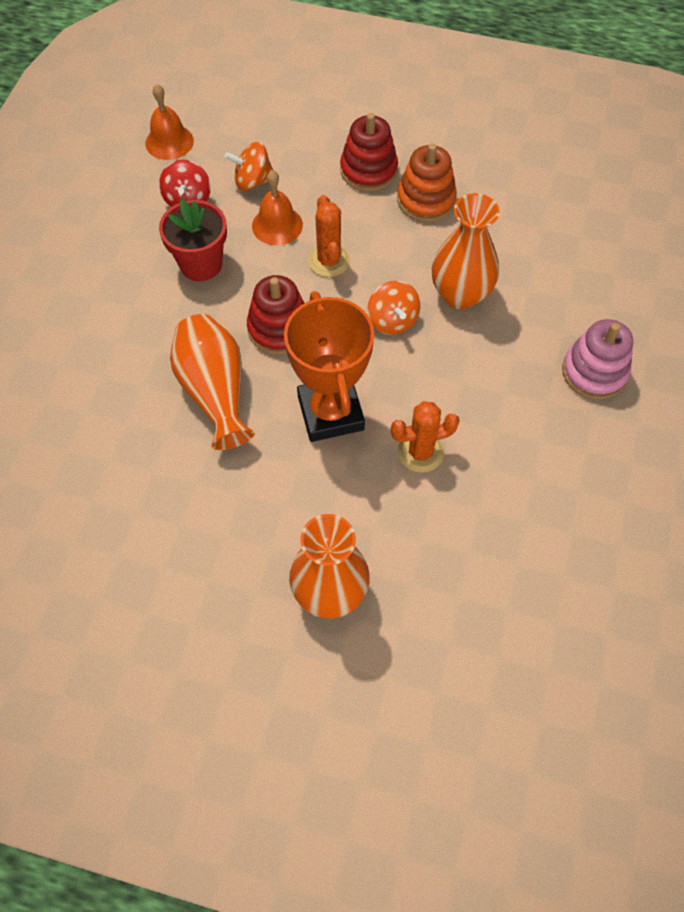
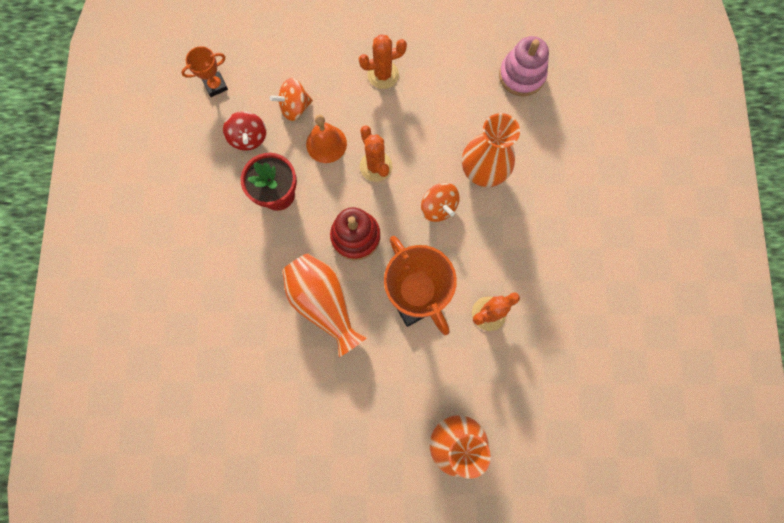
camera: 15 degrees left, 15 degrees up
orange bell [146,84,194,160] -> orange trophy [181,46,228,97]
red stacking toy [340,113,398,192] -> orange cactus [359,34,407,89]
orange stacking toy [397,143,457,222] -> none
pink stacking toy [562,319,633,399] -> pink stacking toy moved to [499,36,549,96]

